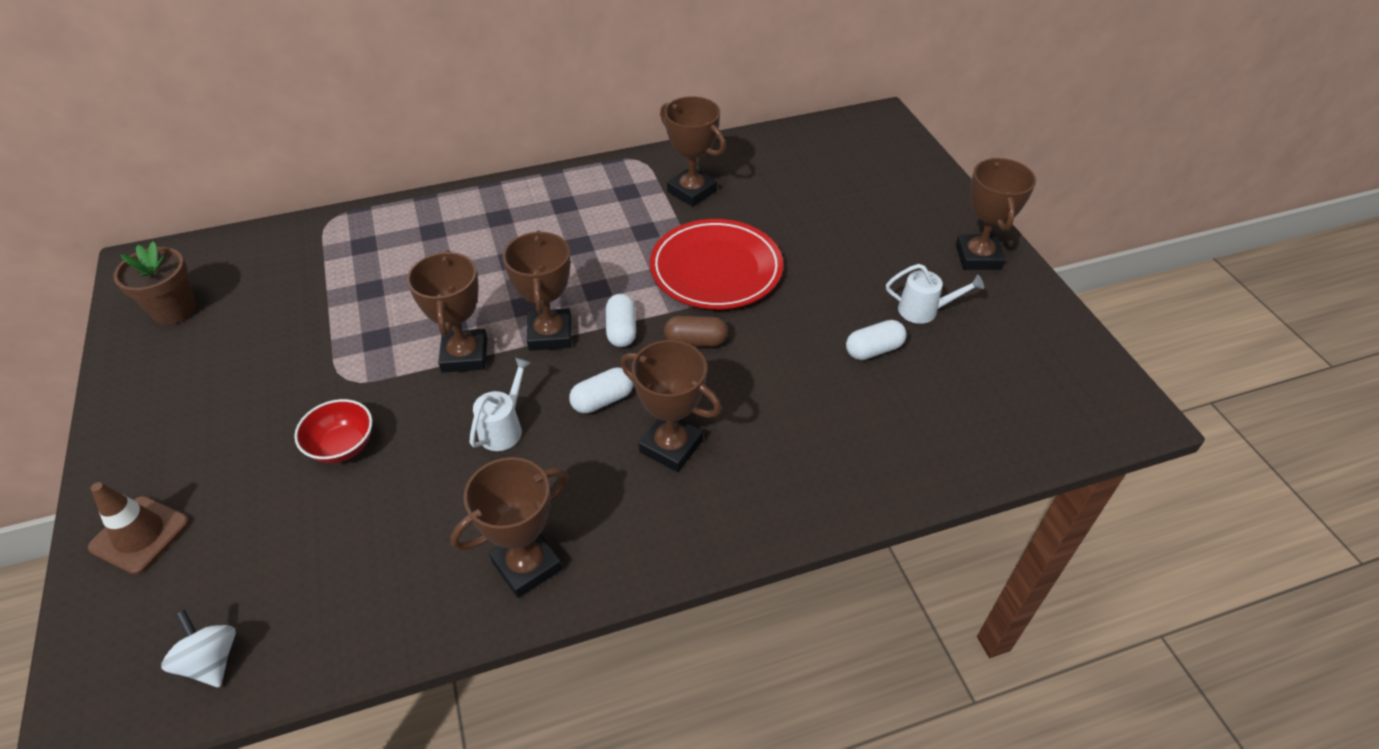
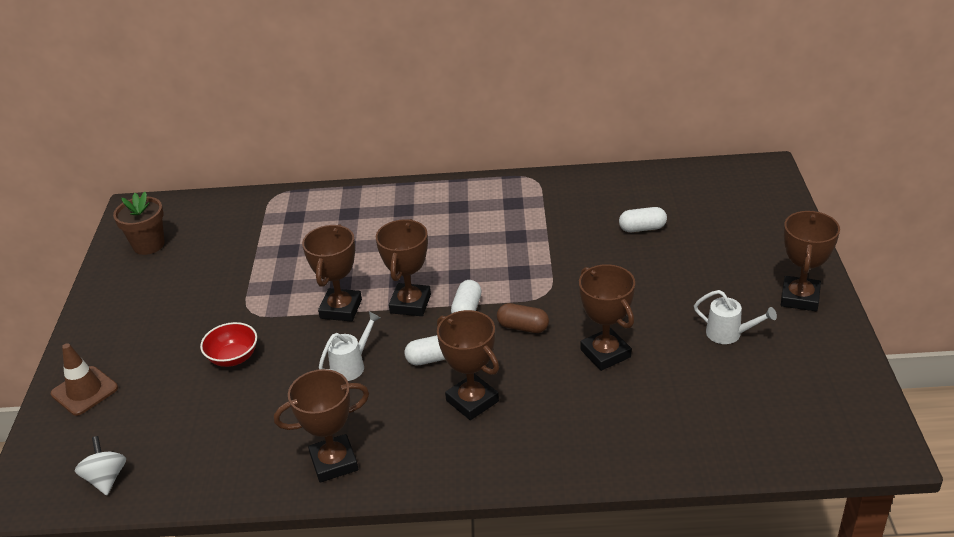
camera: 20 degrees right, 10 degrees down
red plate [650,219,783,309] -> none
brown trophy [660,96,726,207] -> brown trophy moved to [579,264,635,371]
white capsule [846,320,907,360] -> white capsule moved to [619,207,667,232]

